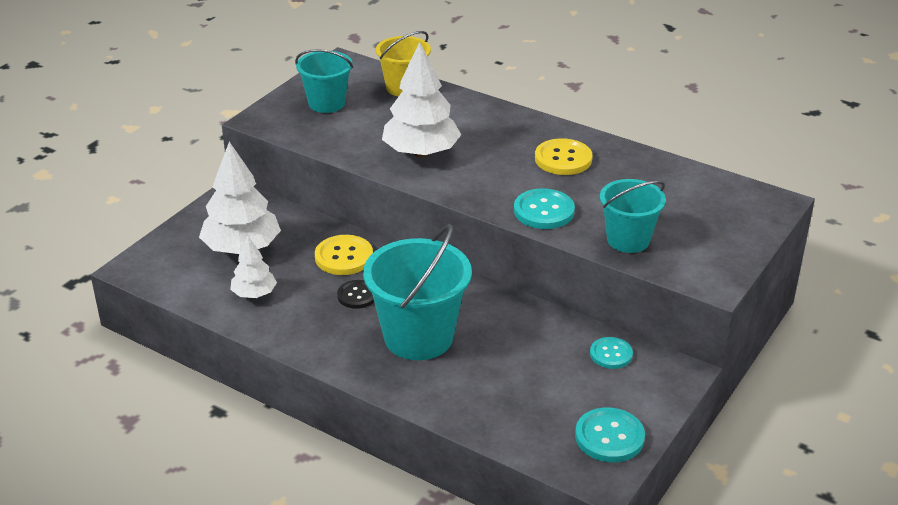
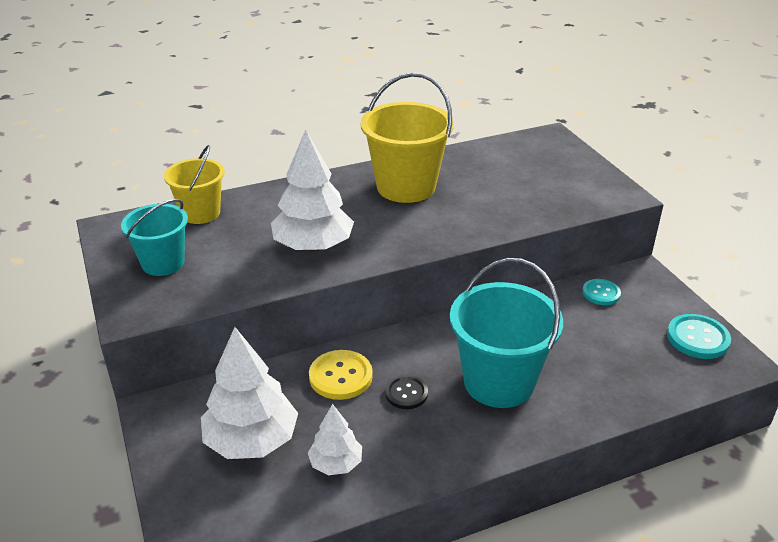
camera: 55 degrees left, 0 degrees up
turquoise button [514,188,575,229] -> none
yellow button [535,138,592,175] -> yellow bucket [360,72,454,203]
turquoise bucket [600,179,666,253] -> none

